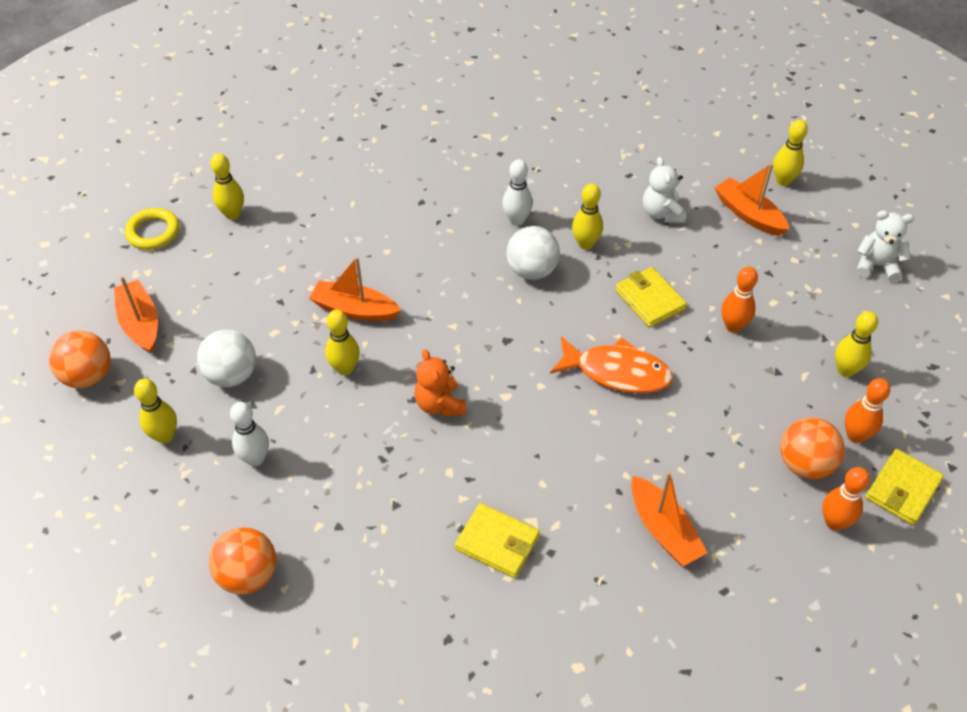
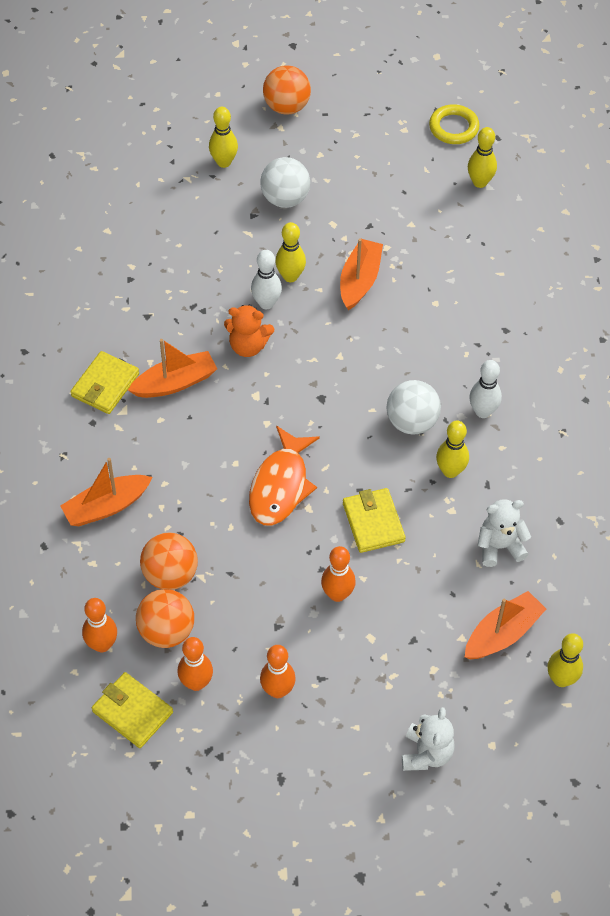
camera: 90 degrees right, 5 degrees up
orange boat [114,276,158,354] -> orange boat moved to [128,339,217,398]
orange ball [209,527,276,595] -> orange ball moved to [140,533,198,590]
white bowling pin [230,402,269,466] -> white bowling pin moved to [251,250,282,309]
orange teddy bear [414,349,466,417] -> orange teddy bear turned 150 degrees counterclockwise [224,304,274,357]
yellow wallet [615,267,687,327] -> yellow wallet turned 75 degrees counterclockwise [343,488,406,553]
yellow bowling pin [835,311,878,377] -> orange bowling pin [260,645,296,698]

